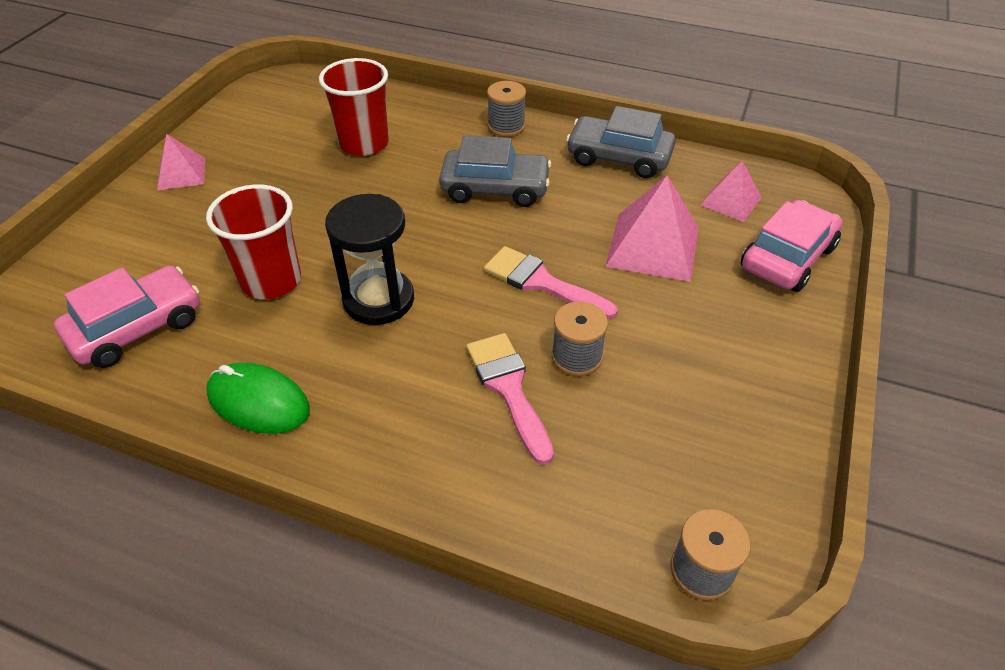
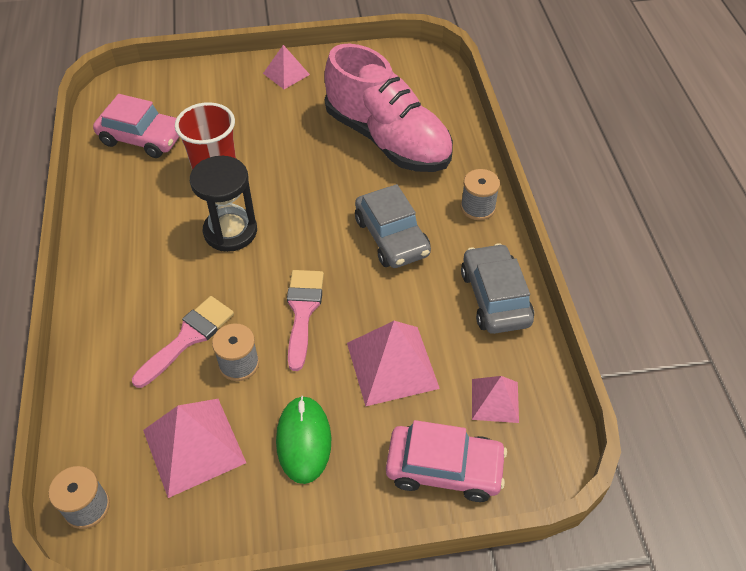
camera: 60 degrees right, 5 degrees up
green mouse [206,363,310,434] -> green mouse moved to [276,396,331,484]
red cup [319,58,389,156] -> pink shoe [324,44,453,172]
none -> pink pyramid [143,399,246,498]

